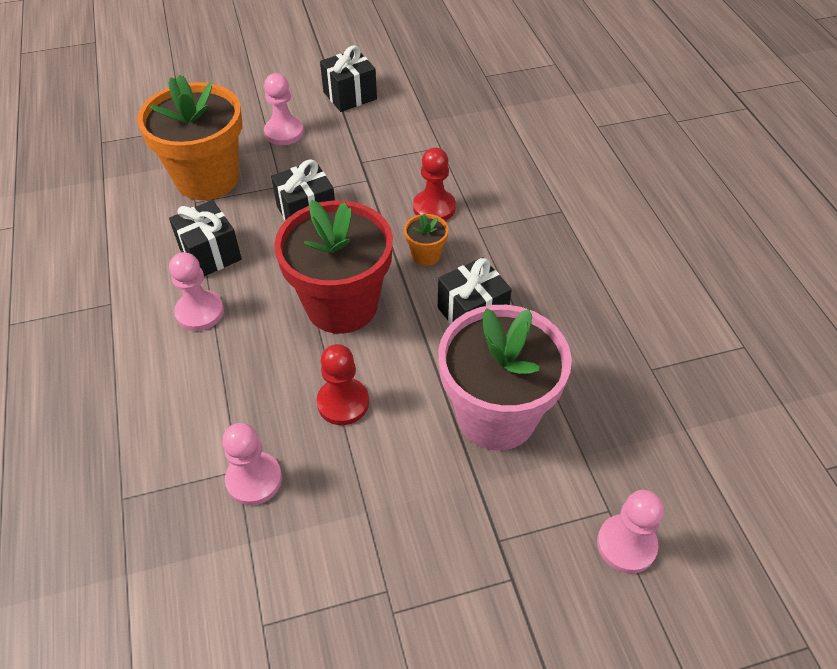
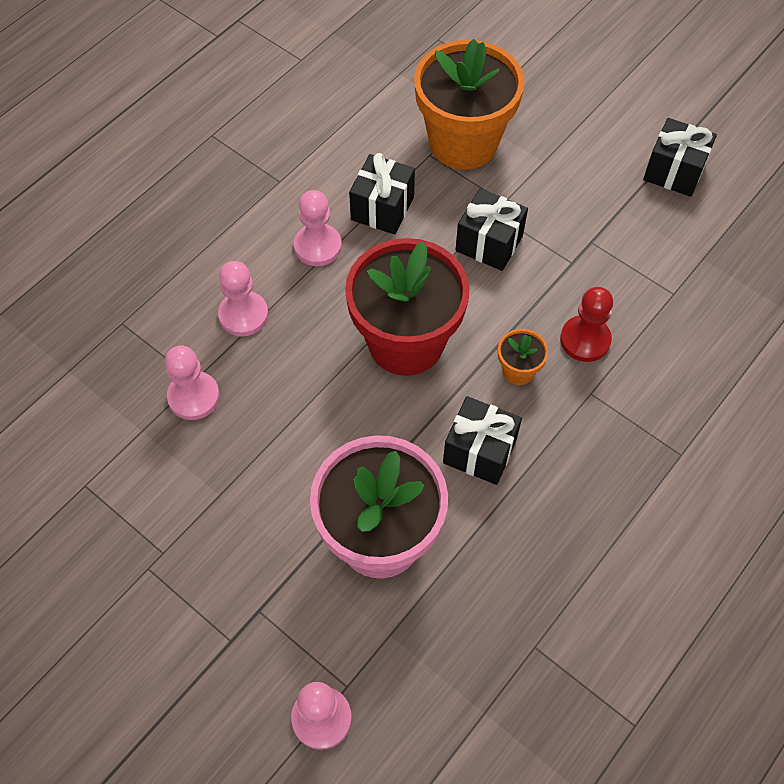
camera: 55 degrees right, 10 degrees up
pink pawn [264,73,304,145] -> pink pawn moved to [218,261,268,337]
red pawn [316,344,369,425] -> none

